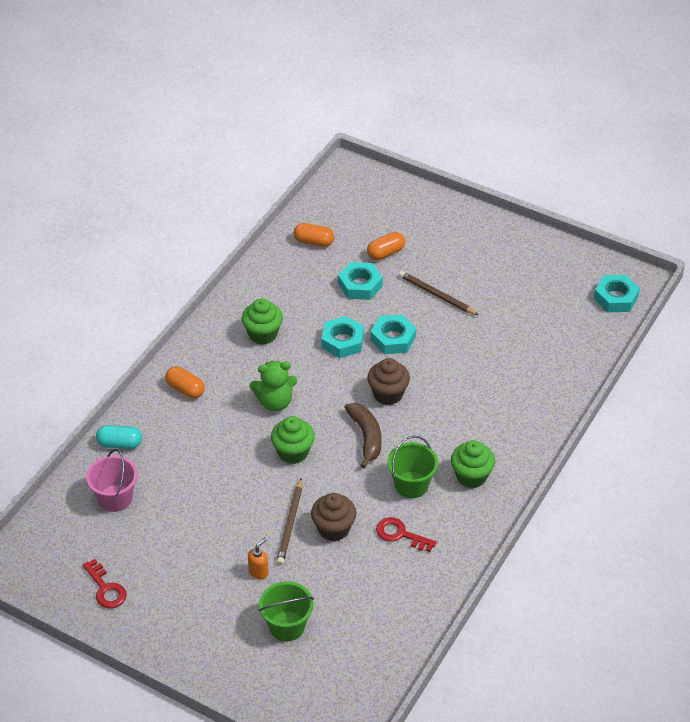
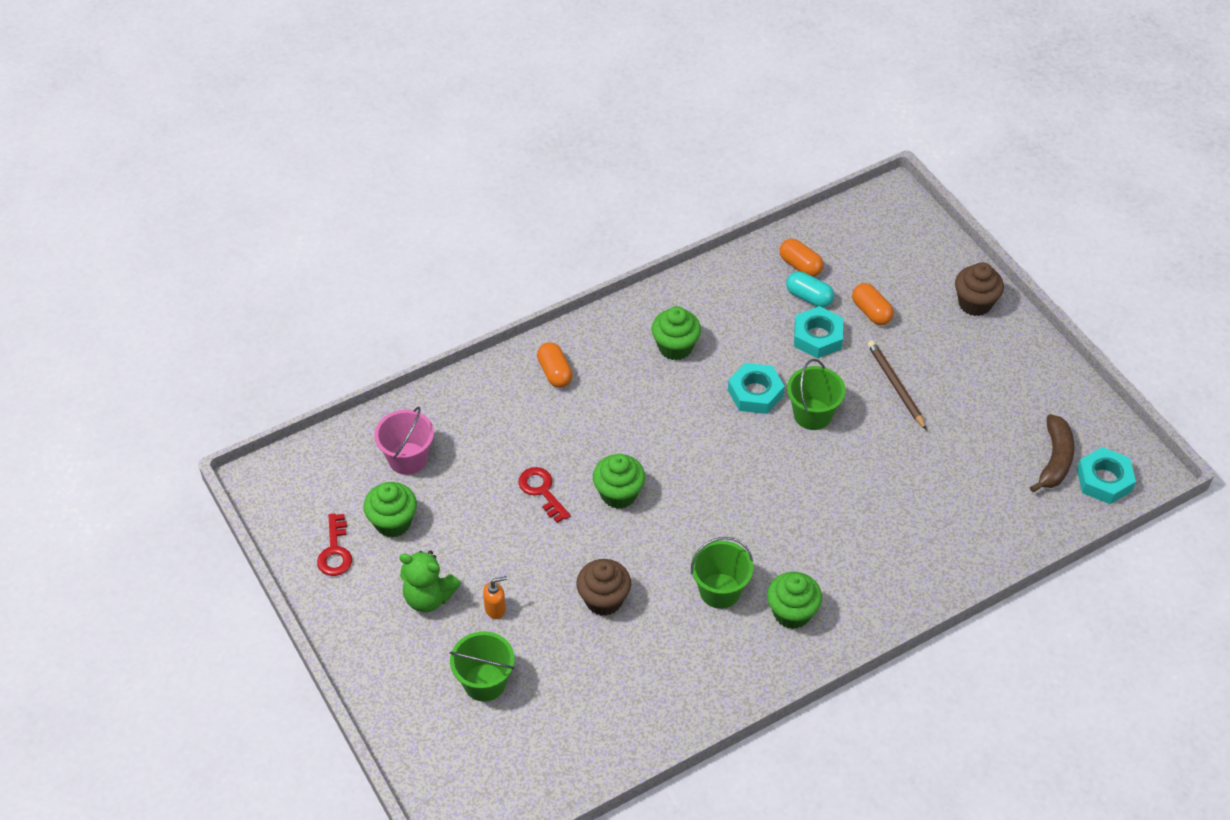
camera: 30 degrees right, 5 degrees up
turquoise capsule [96,425,142,449] -> turquoise capsule moved to [786,271,834,307]
green teddy bear [250,361,297,411] -> green teddy bear moved to [399,550,461,612]
brown pencil [276,479,302,565] -> none
brown banana [344,403,382,468] -> brown banana moved to [1030,414,1075,492]
orange capsule [367,232,405,260] -> orange capsule turned 60 degrees clockwise [852,283,894,325]
brown cupcake [367,358,410,405] -> brown cupcake moved to [955,262,1004,316]
turquoise nut [371,314,416,354] -> green bucket [787,359,845,430]
red key [376,517,437,552] -> red key moved to [518,467,571,523]
none -> green cupcake [363,482,417,538]

